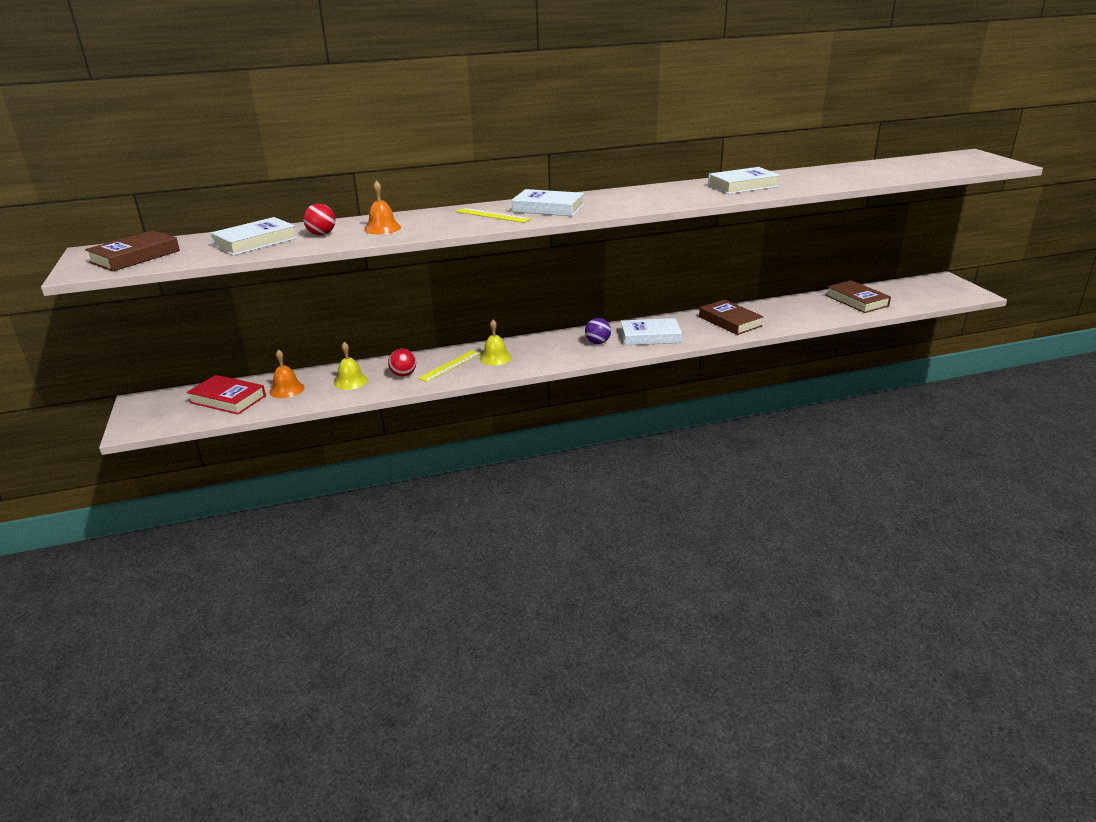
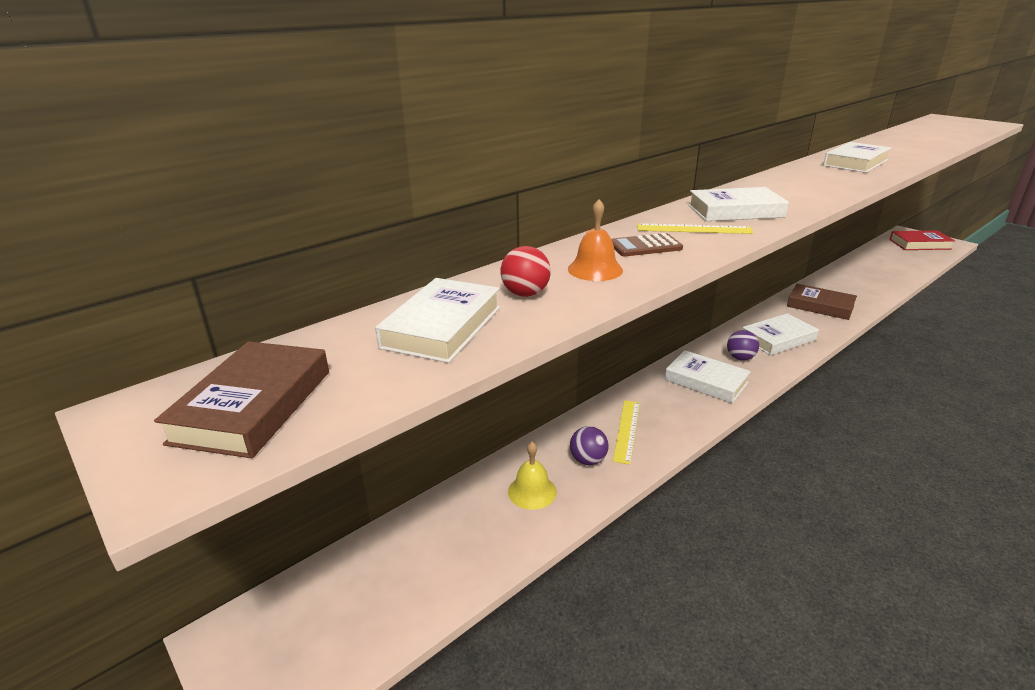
camera: 25 degrees left, 0 degrees up
red book [187,375,266,414] -> red book moved to [889,230,955,250]
orange bell [269,349,305,398] -> none
red ball [388,349,416,377] -> purple ball [570,426,609,465]
yellow bell [480,320,512,366] -> none
brown book [826,280,891,313] -> none
none -> brown calculator [611,233,683,256]
none -> white book [665,350,751,403]

